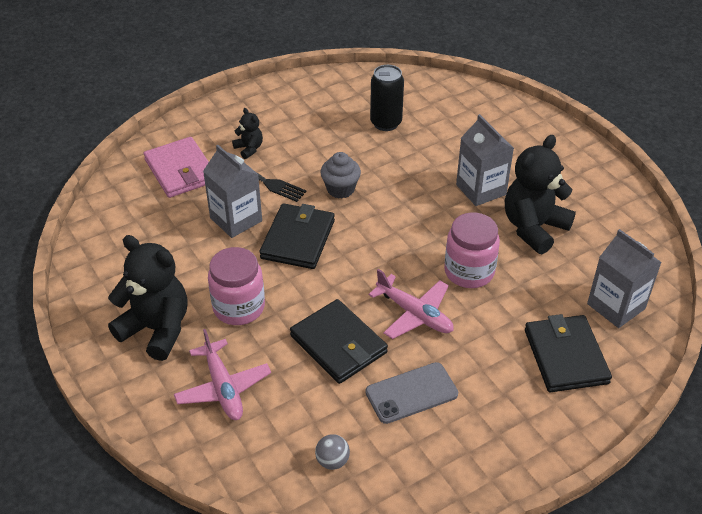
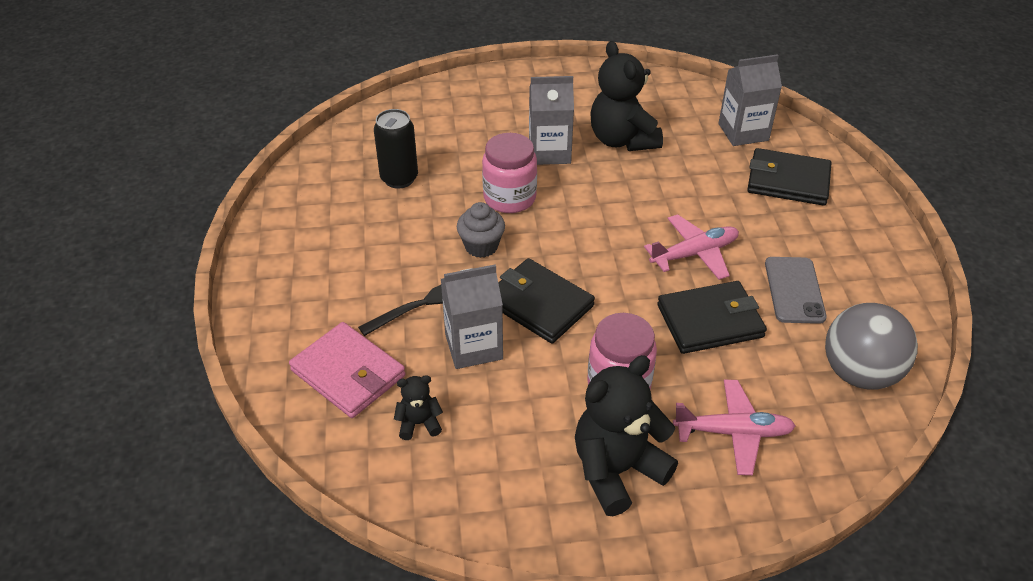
camera: 65 degrees left, 0 degrees up
pink wallet [143,137,209,198] -> pink wallet turned 45 degrees clockwise [289,322,406,418]
black teddy bear [232,108,263,159] -> black teddy bear moved to [394,375,443,440]
grey ball [315,434,350,470] -> grey ball [825,303,918,390], size x2.35
pink jar [444,212,500,288] -> pink jar moved to [482,133,537,213]

